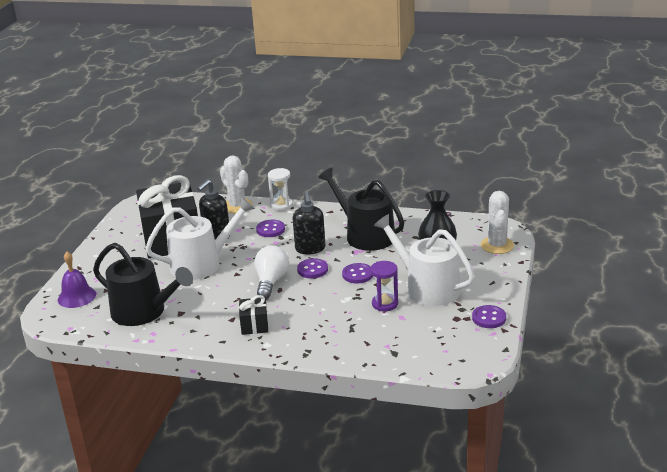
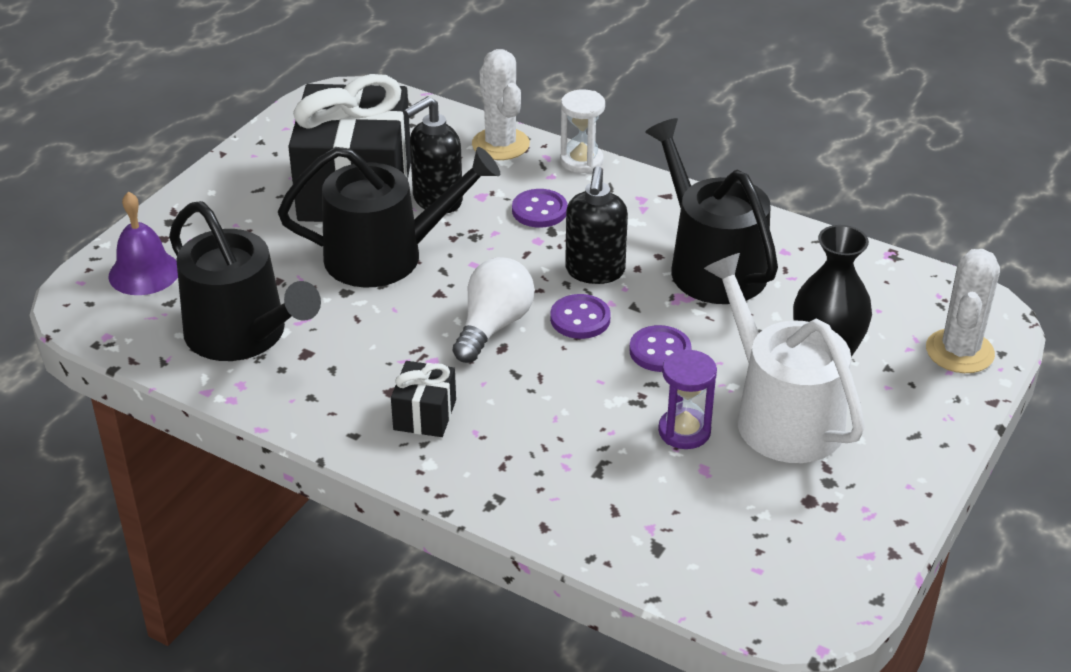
camera: 15 degrees right, 10 degrees up
white watering can [145,197,255,280] -> black watering can [278,147,500,287]
purple button [472,305,506,328] -> none

